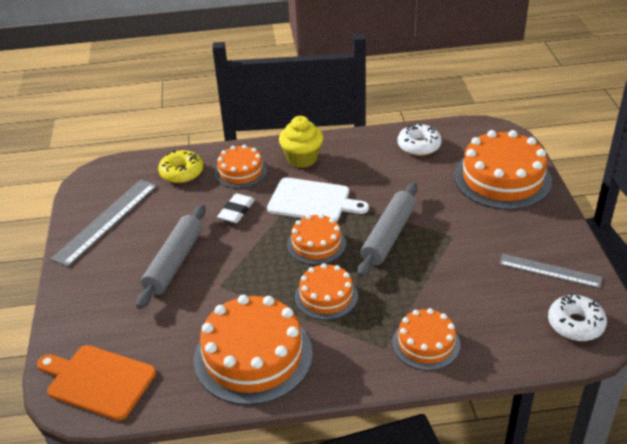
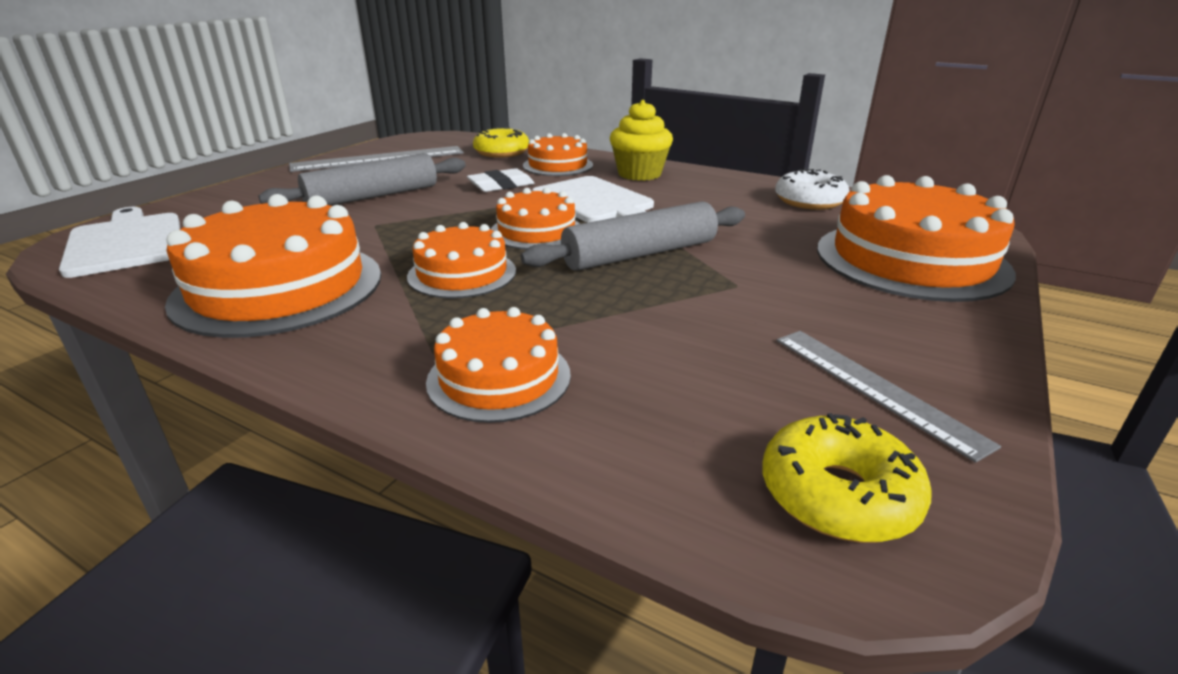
camera: 35 degrees right, 10 degrees down
orange cutting board [37,345,156,421] -> white cutting board [59,207,180,278]
white donut [548,294,607,341] -> yellow donut [762,413,932,543]

